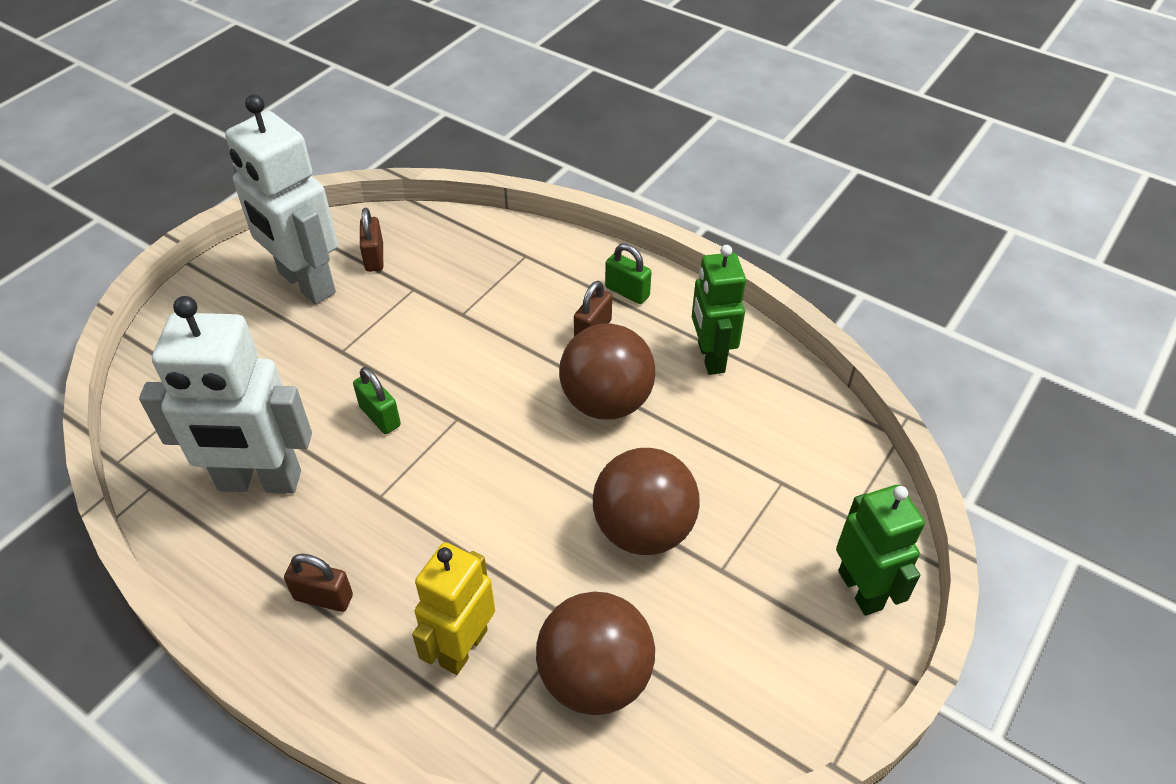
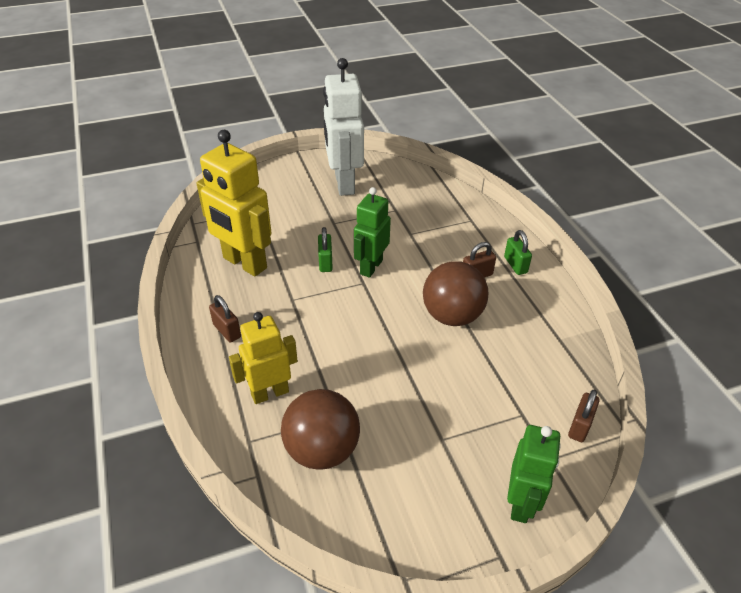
camera: 35 degrees right, 5 degrees down
white robot [139,296,312,494] -> yellow robot [196,130,272,277]
brown padlock [360,208,383,272] -> brown padlock moved to [568,390,600,442]
brown ball [593,448,700,555] -> none
green robot [692,245,746,375] -> green robot moved to [354,187,391,278]

